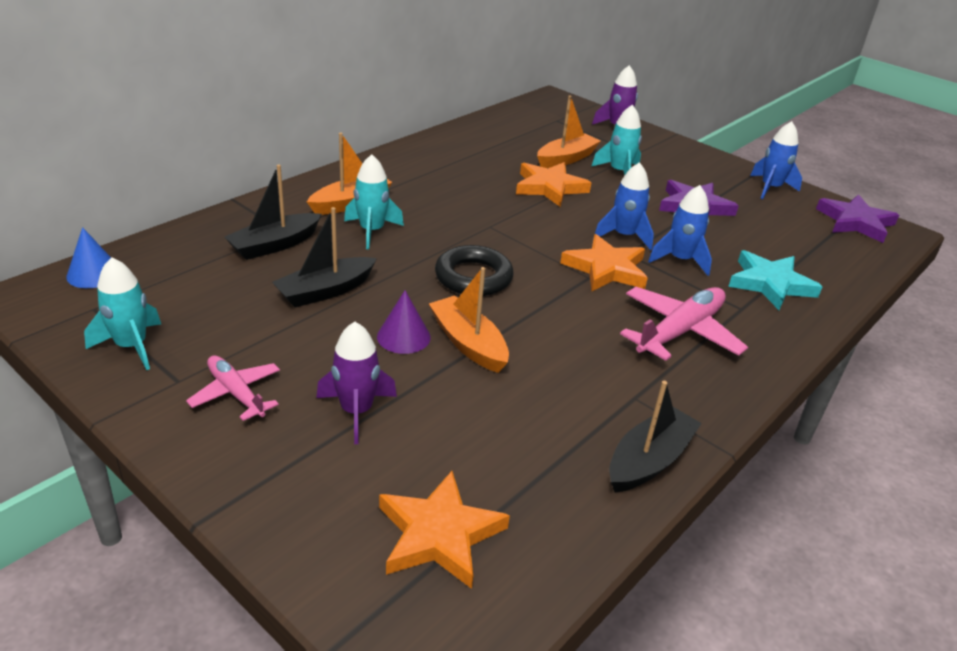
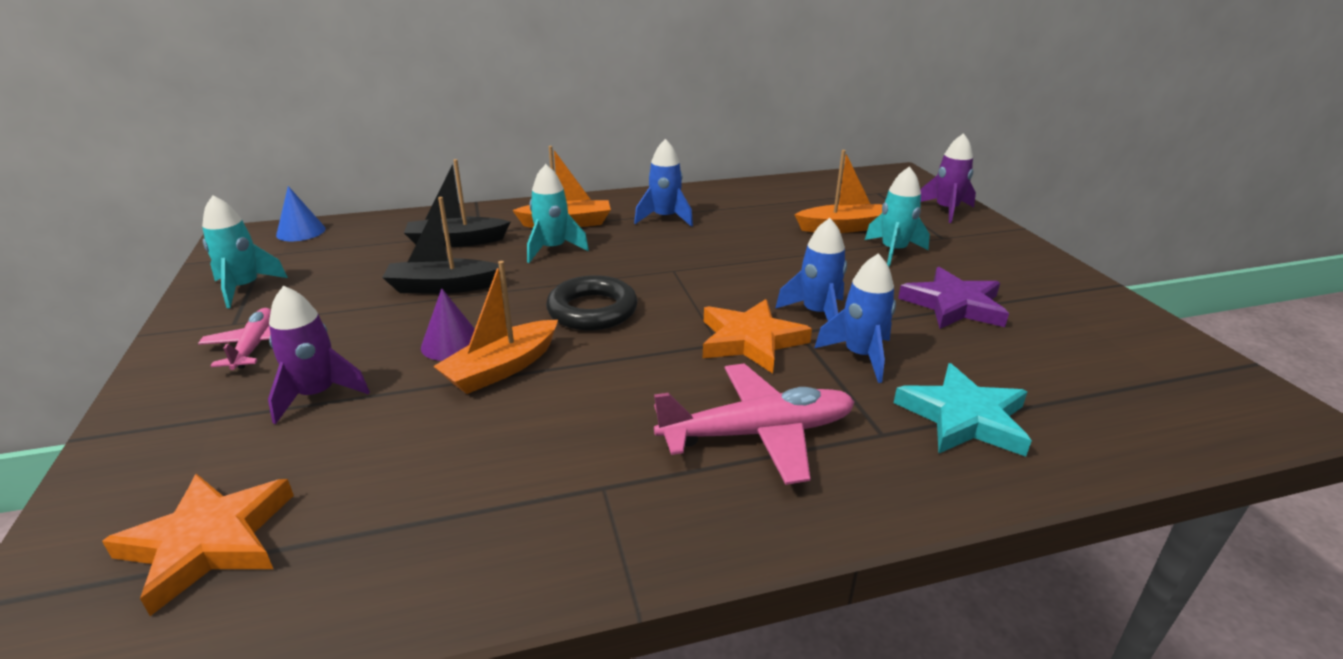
camera: 35 degrees right, 5 degrees down
orange boat [429,267,509,373] -> orange boat turned 135 degrees counterclockwise [433,261,558,394]
orange star [516,162,591,207] -> none
black boat [609,381,702,493] -> none
blue rocket [750,121,802,199] -> blue rocket moved to [634,139,693,227]
purple star [816,195,899,243] -> none

